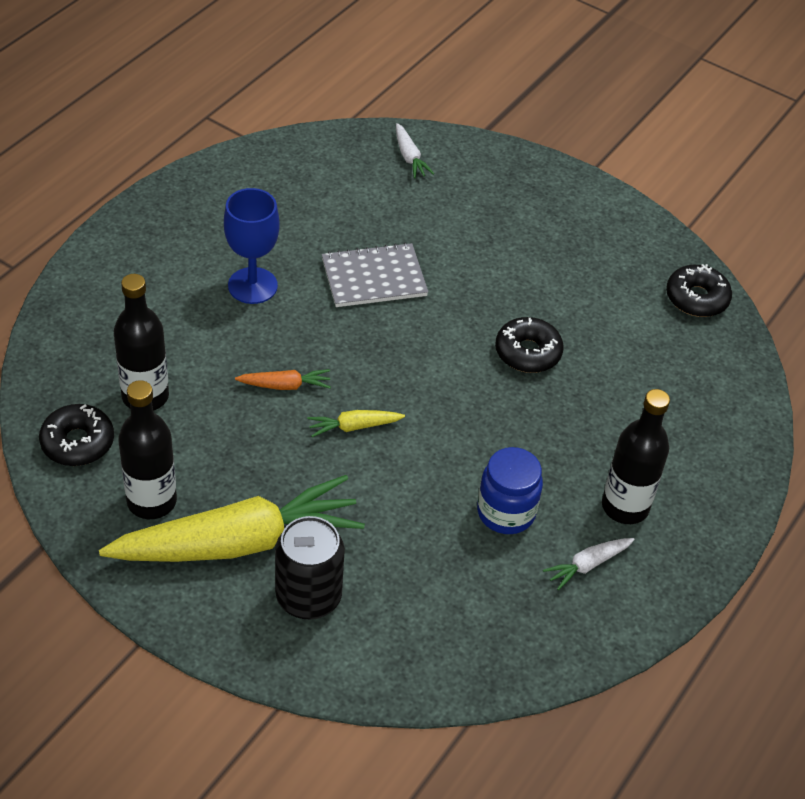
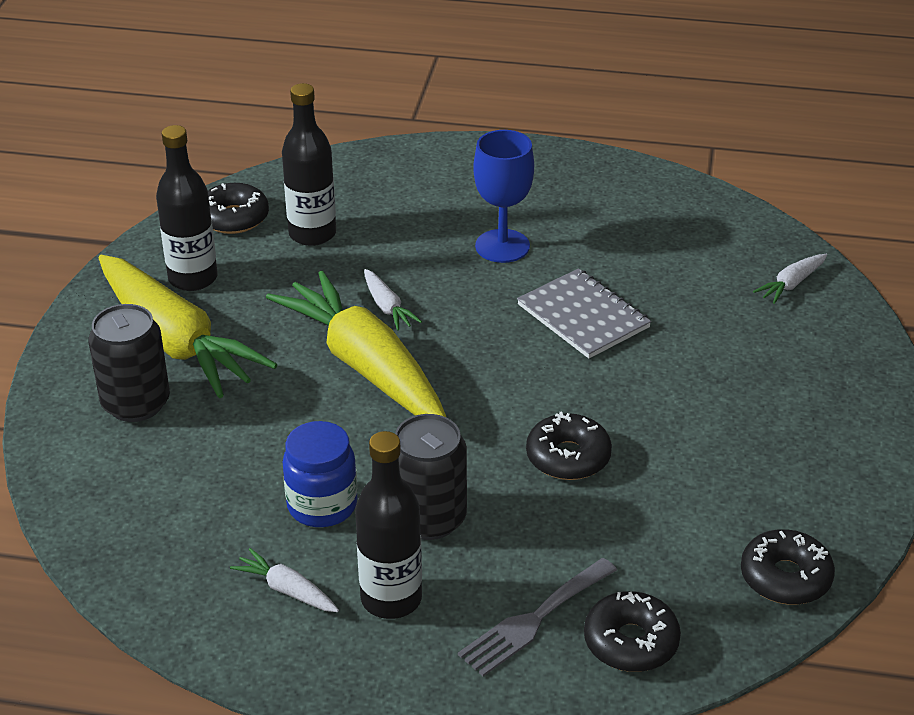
camera: 70 degrees right, 10 degrees down
orange carrot [235,369,331,390] -> white carrot [364,269,422,331]
yellow carrot [307,410,405,437] -> yellow carrot [266,271,446,417], size x2.49
none -> black can [395,414,467,540]
none -> grey fork [458,558,617,677]
none -> black donut [584,591,681,672]

